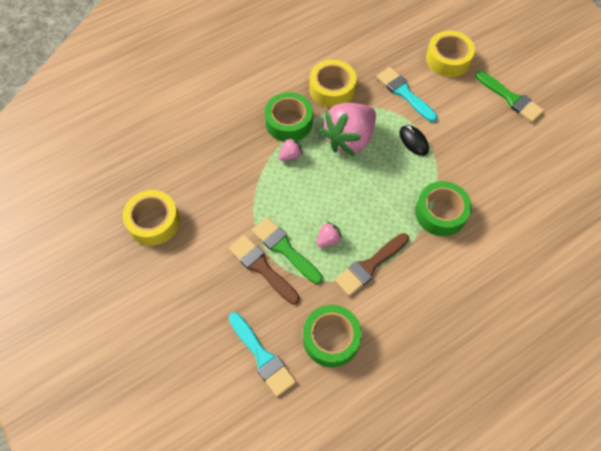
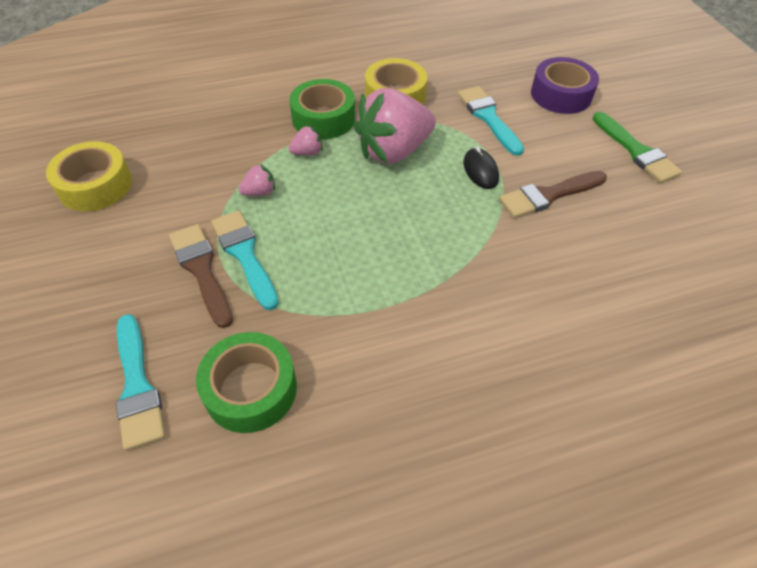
camera: 15 degrees right, 10 degrees down
green brush [252,217,323,284] -> turquoise brush [211,211,279,310]
pink strawberry [317,222,342,247] -> pink strawberry moved to [239,164,275,196]
brown brush [335,233,409,296] -> brown brush moved to [499,171,607,218]
green tape [415,181,472,236] -> none
yellow tape [426,31,475,77] -> purple tape [531,57,599,114]

